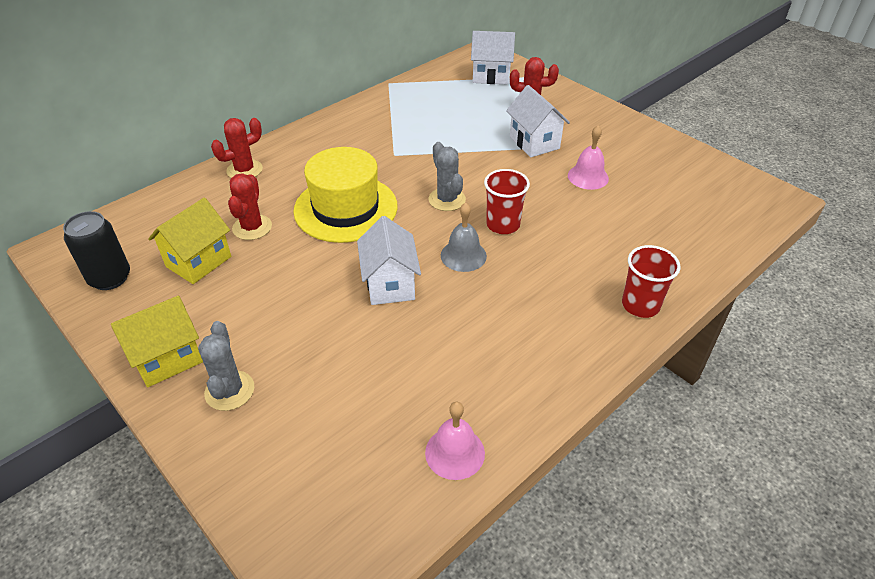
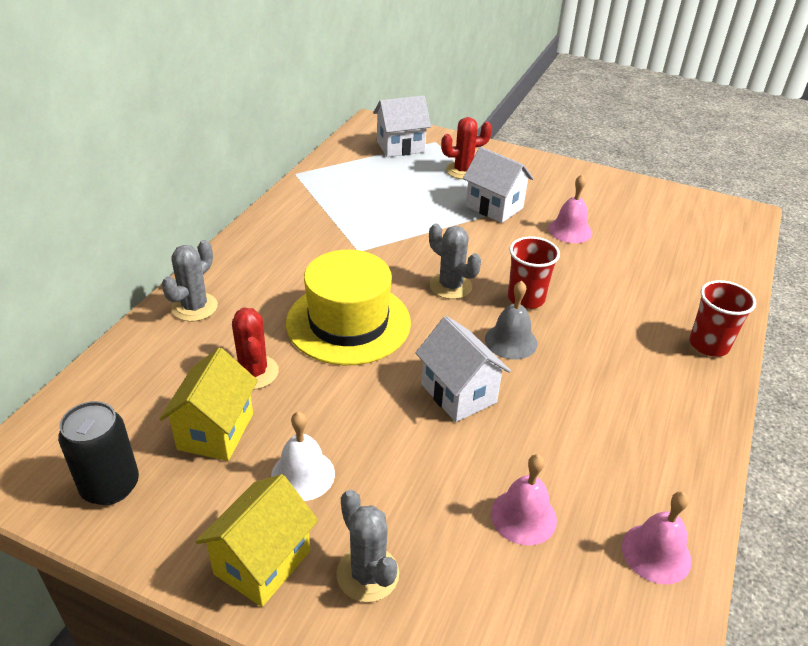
camera: 25 degrees left, 5 degrees down
red cactus [211,118,263,178] -> grey cactus [161,240,218,322]
none -> white bell [271,412,335,501]
none -> pink bell [491,454,557,545]

